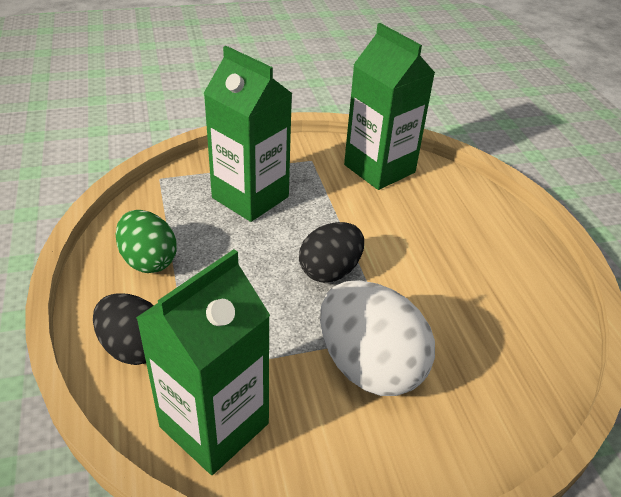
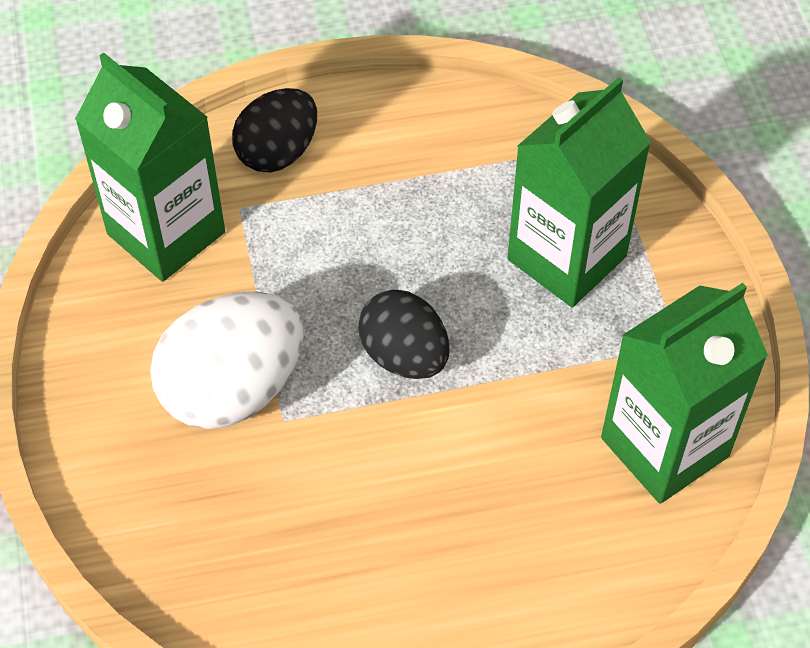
camera: 95 degrees right, 15 degrees up
green egg [116,210,177,273] -> none

